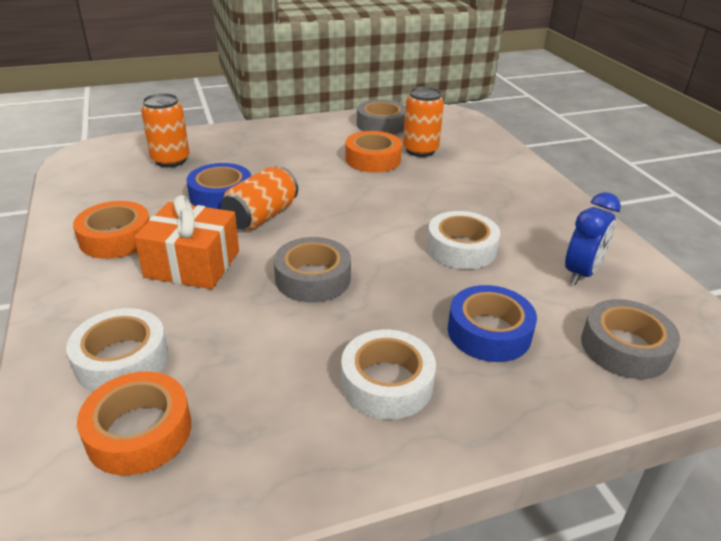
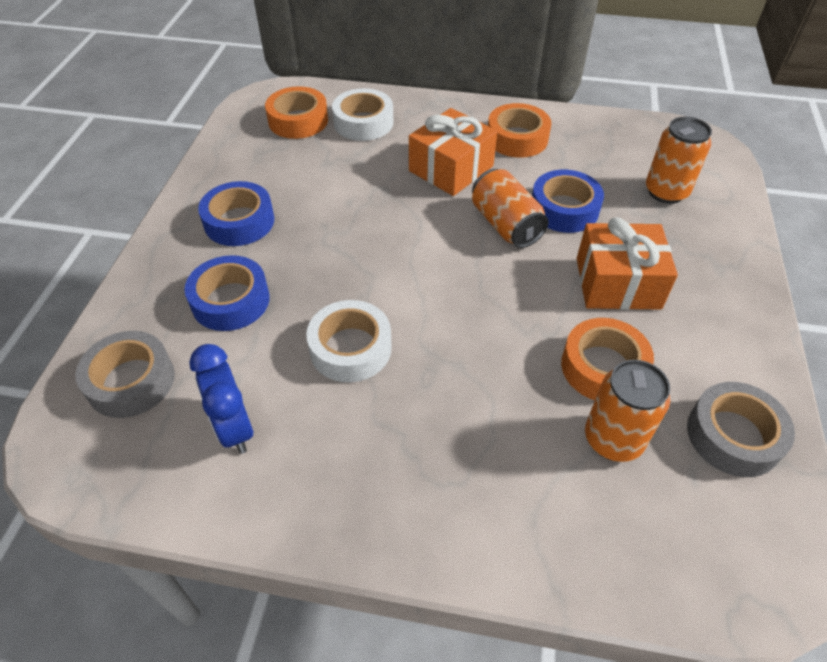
camera: 120 degrees right, 15 degrees up
grey tape [274,237,351,302] -> none
white tape [341,330,436,419] -> blue tape [198,181,274,246]
none -> orange gift [577,217,678,310]

